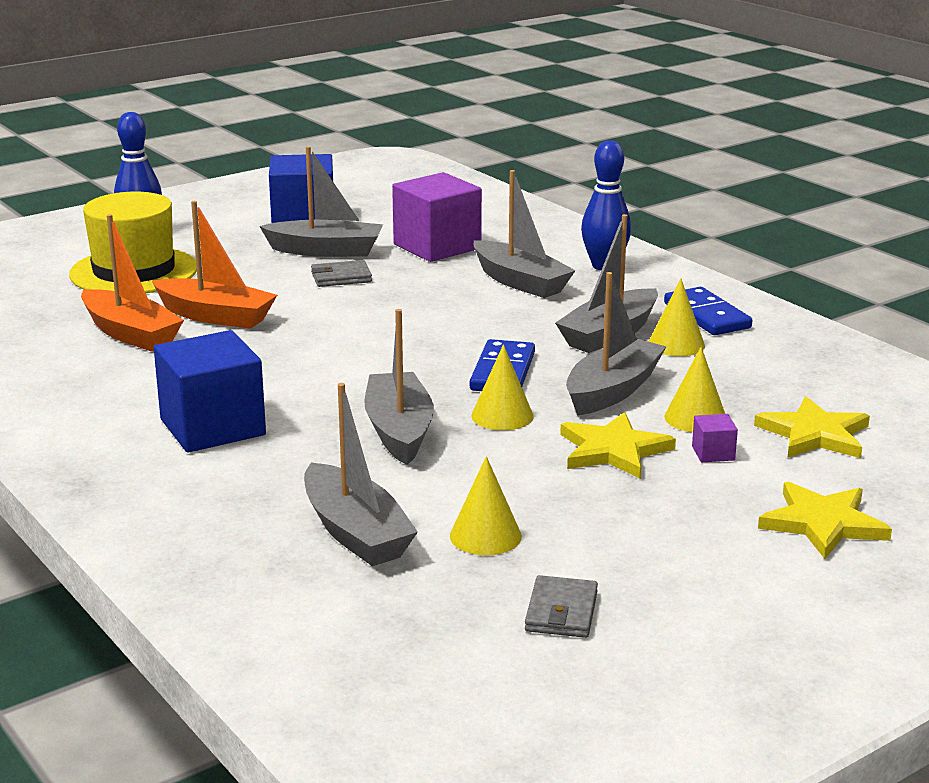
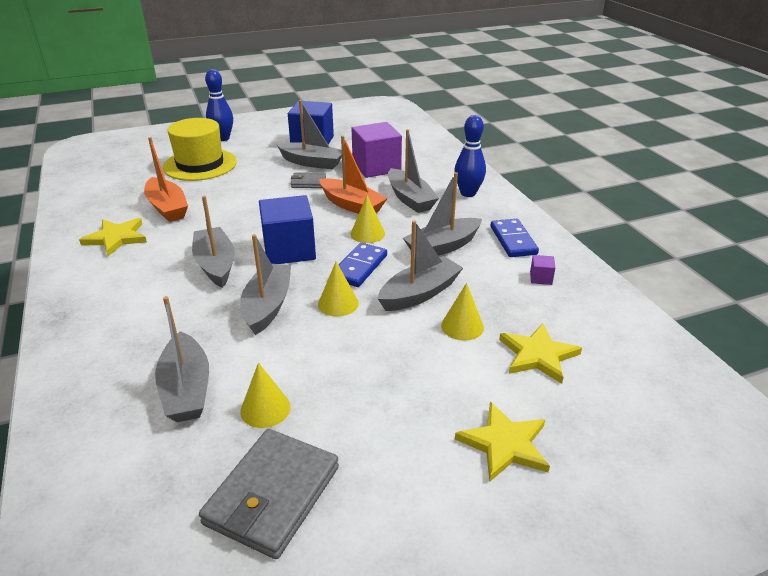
camera: 15 degrees right, 10 degrees up
orange boat [152,201,277,329] -> orange boat moved to [319,136,388,214]
blue cube [154,330,266,453] -> blue cube moved to [259,195,316,264]
grey wallet [525,575,598,638] -> grey wallet [199,429,339,559], size x1.92
yellow star [560,412,676,479] -> yellow star moved to [79,218,147,256]
yellow cone [648,278,705,356] -> yellow cone moved to [350,195,385,243]
purple cube [692,414,738,462] -> purple cube moved to [530,255,555,285]
none -> grey boat [192,196,235,288]

